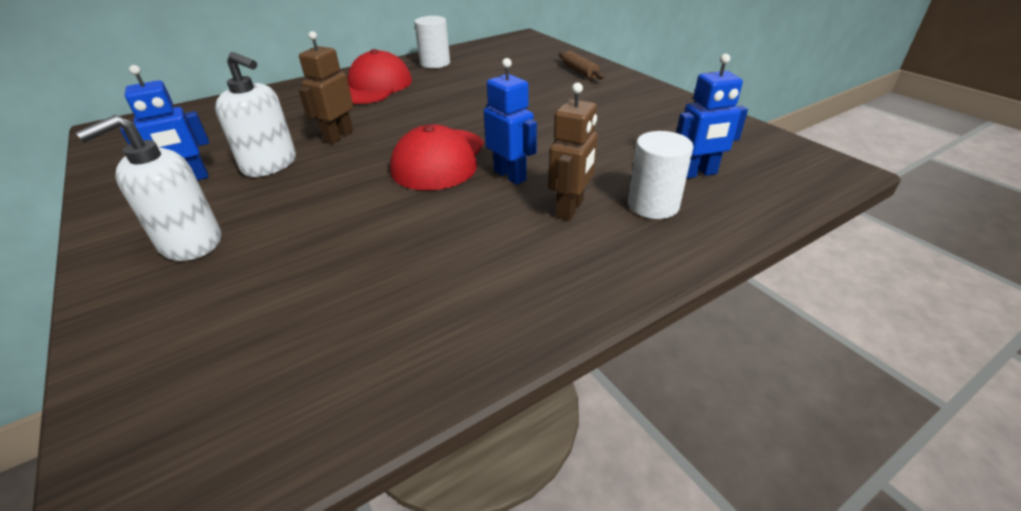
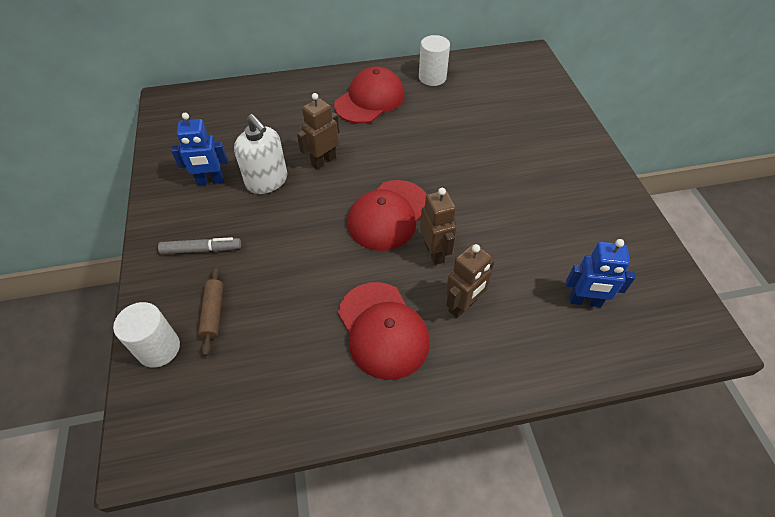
camera: 20 degrees right, 15 degrees up
white soap dispenser [75,115,221,261] -> grey marker [158,237,241,254]
blue robot [484,58,537,185] -> brown robot [420,188,456,265]
brown rolling pin [559,51,605,79] -> brown rolling pin moved to [198,266,223,356]
white cylinder [628,131,693,219] -> white cylinder moved to [113,302,180,368]
none -> red cap [338,282,430,380]

